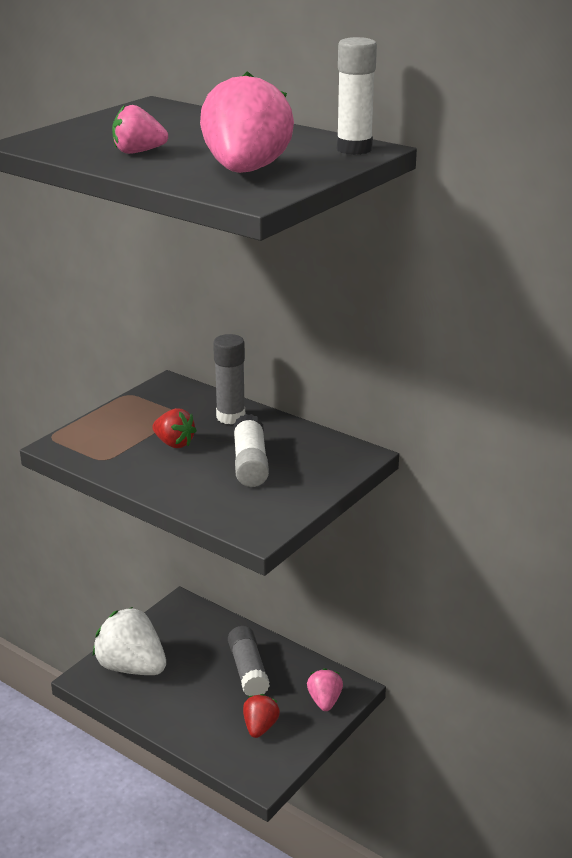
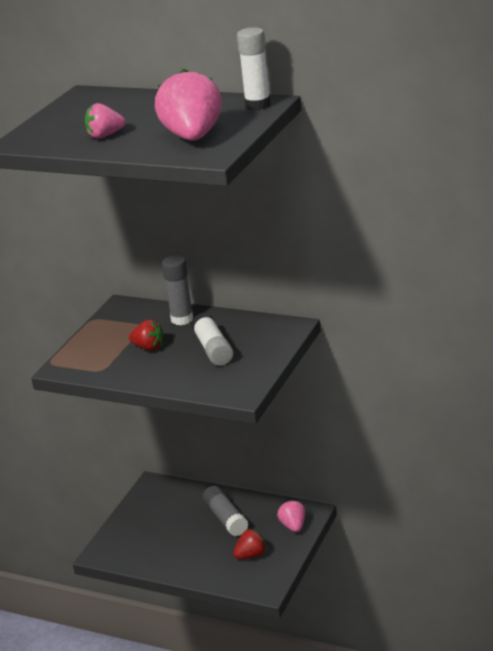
camera: 10 degrees left, 0 degrees up
white strawberry [93,607,166,675] -> none
red strawberry [243,694,280,738] -> red strawberry turned 60 degrees clockwise [233,529,267,559]

